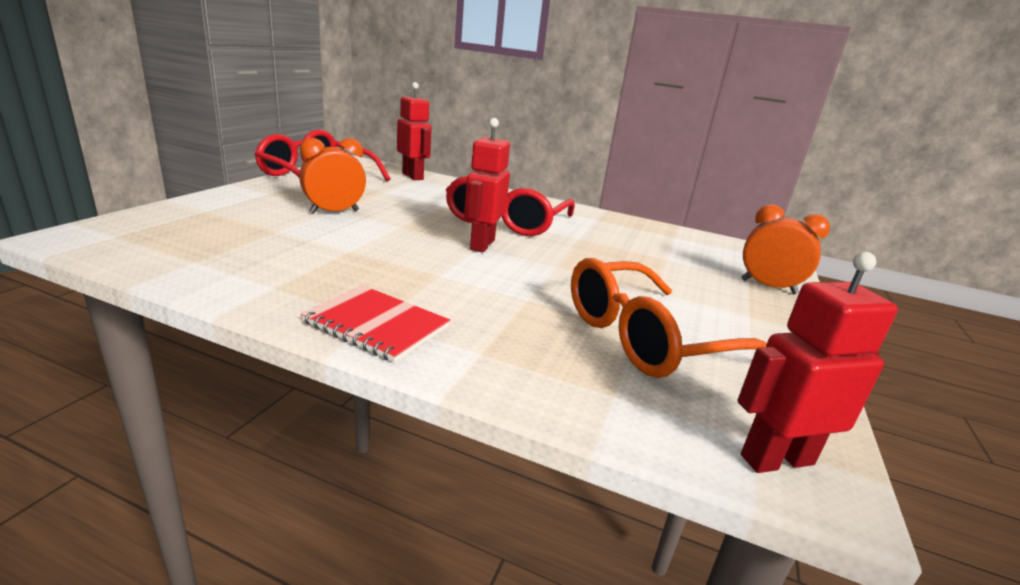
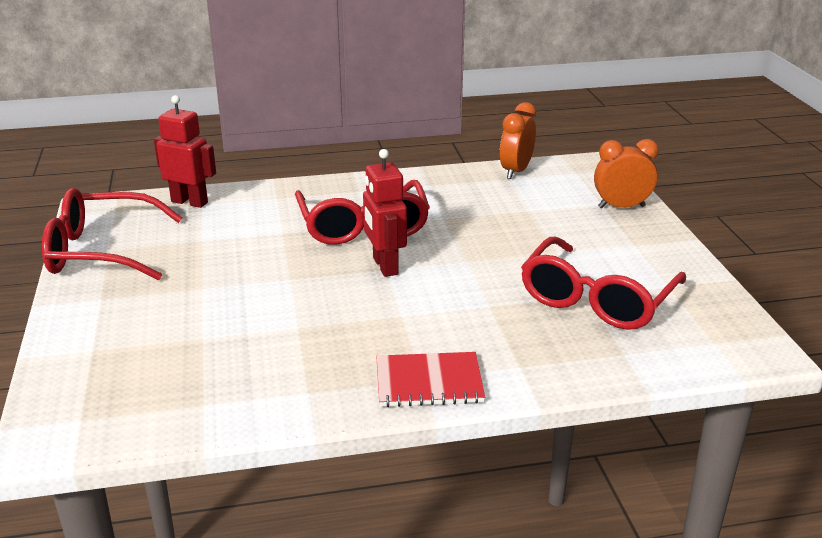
camera: 30 degrees left, 5 degrees up
orange clock [299,138,366,214] -> orange clock moved to [500,102,536,179]
orange glasses [571,258,767,378] -> red glasses [521,237,686,330]
red robot [737,252,898,473] -> none

